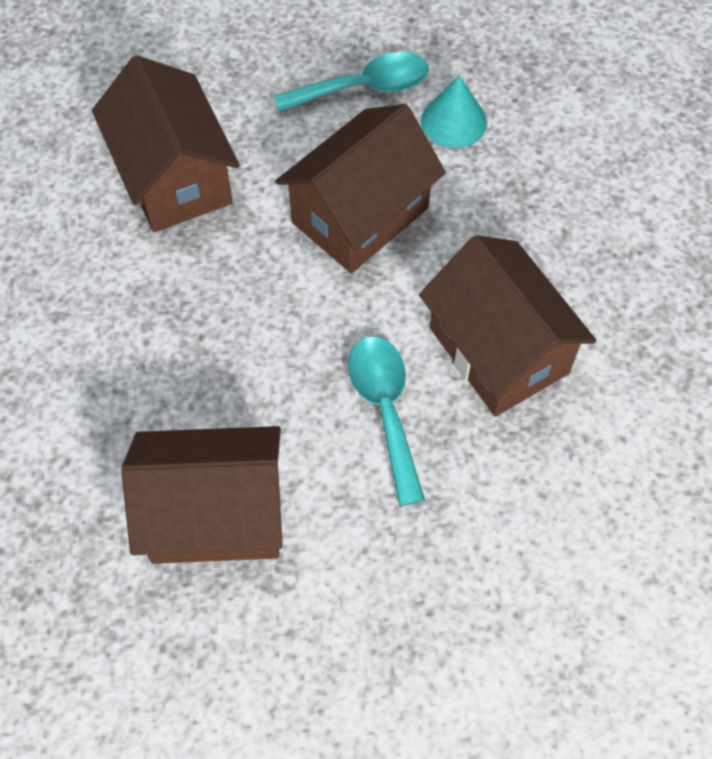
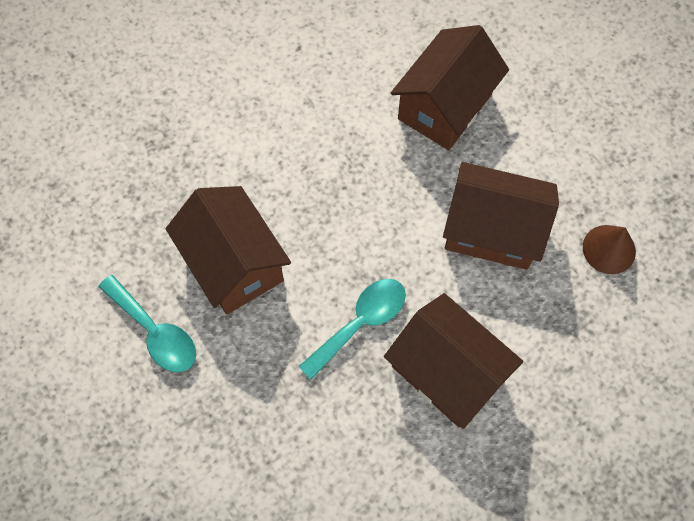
camera: 60 degrees right, 5 degrees up
turquoise spoon [274,52,429,113] -> turquoise spoon moved to [98,275,196,372]
brown house [419,235,596,417] -> brown house turned 75 degrees counterclockwise [384,293,523,429]
turquoise cone [421,75,487,148] -> brown cone [583,225,636,274]

